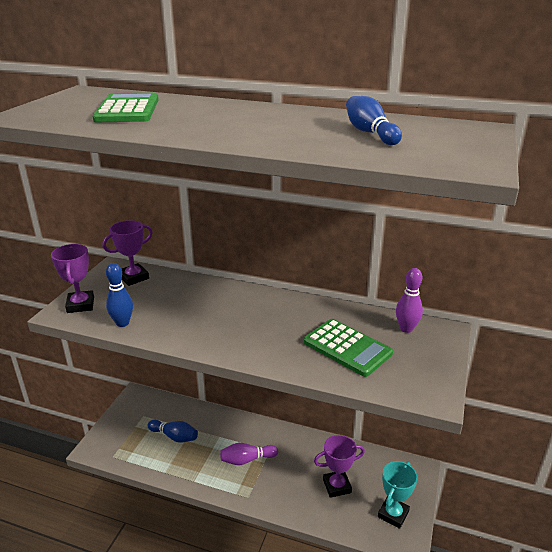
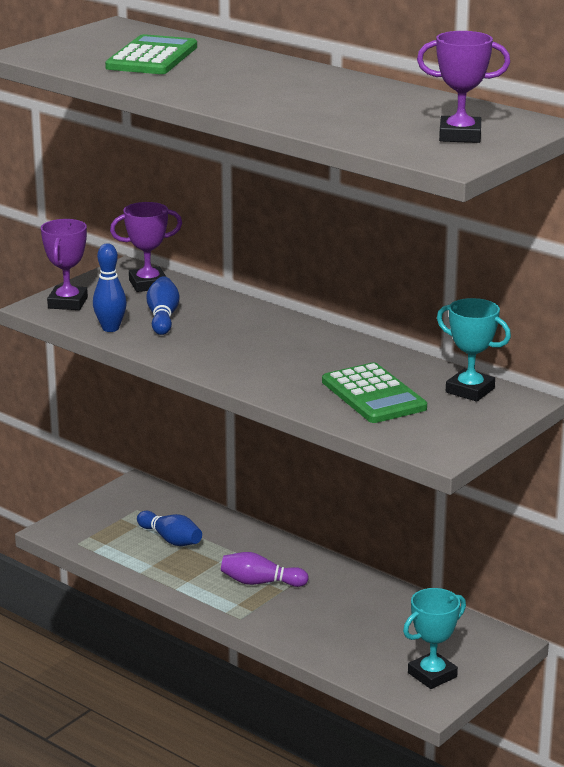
camera: 20 degrees right, 5 degrees down
purple trophy [314,435,365,498] -> purple trophy moved to [417,31,510,143]
blue bowling pin [346,96,402,145] -> blue bowling pin moved to [146,276,180,335]
purple bowling pin [396,268,423,333] -> turquoise trophy [437,298,511,402]

